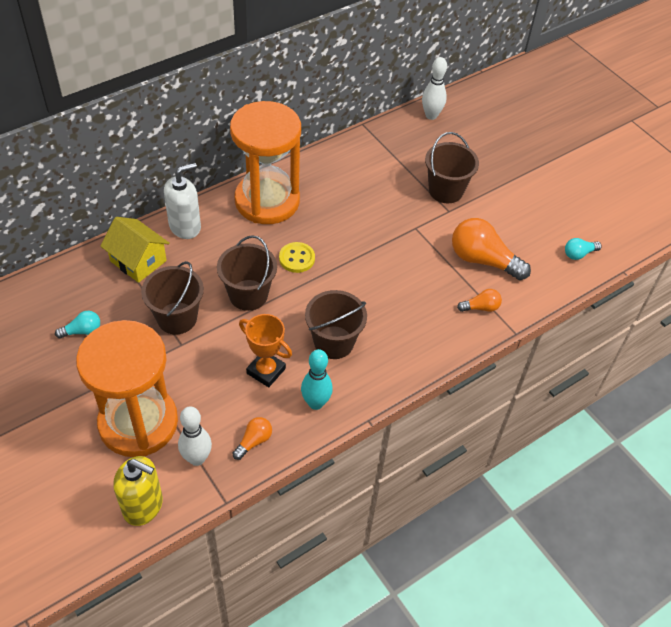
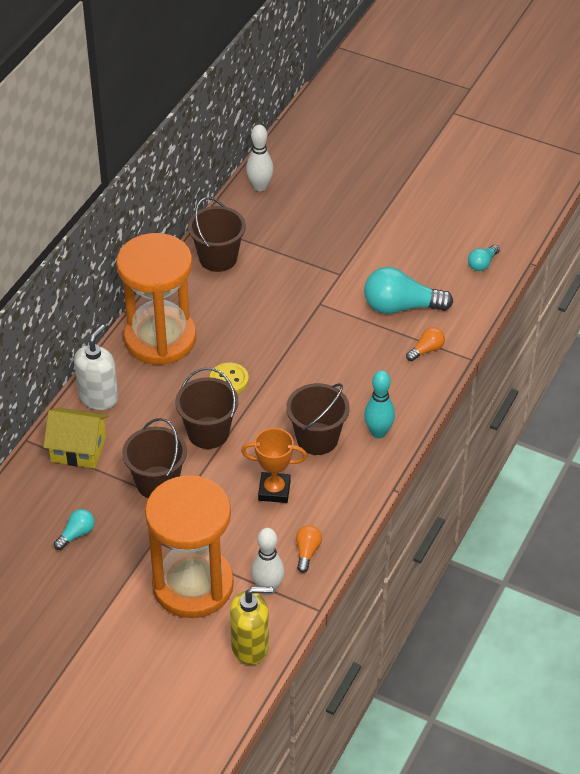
camera: 25 degrees left, 5 degrees down
turquoise bowling pin [301,349,333,410] -> turquoise bowling pin moved to [364,370,395,438]
brown bucket [425,132,479,203] -> brown bucket moved to [188,197,246,272]
orange light bulb [452,218,531,280] -> turquoise light bulb [364,267,453,314]

